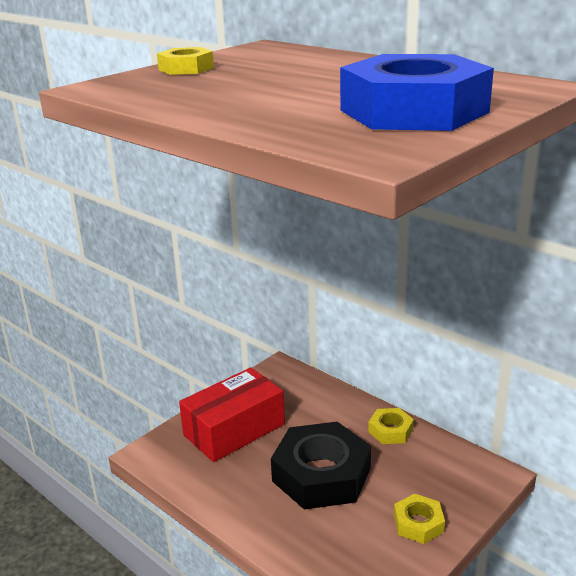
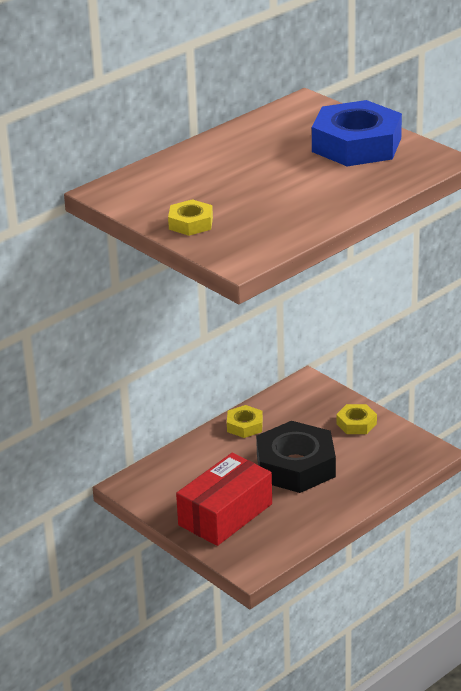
camera: 85 degrees left, 5 degrees up
red box [179,367,285,462] -> red box turned 75 degrees clockwise [176,453,272,546]

